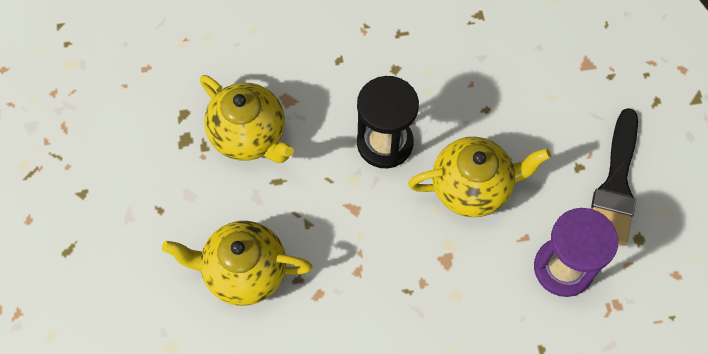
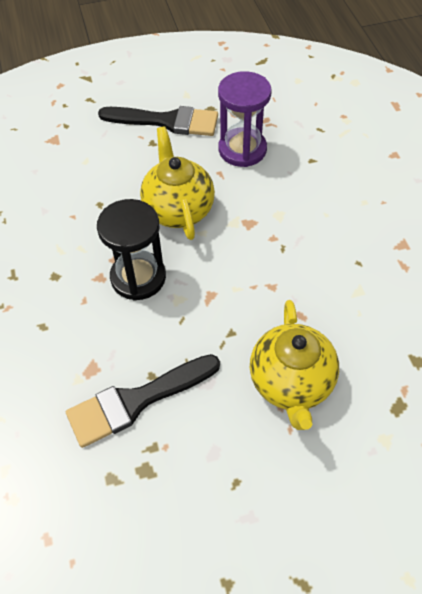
camera: 95 degrees left, 10 degrees down
yellow teapot [200,75,294,163] -> black brush [66,354,220,448]

